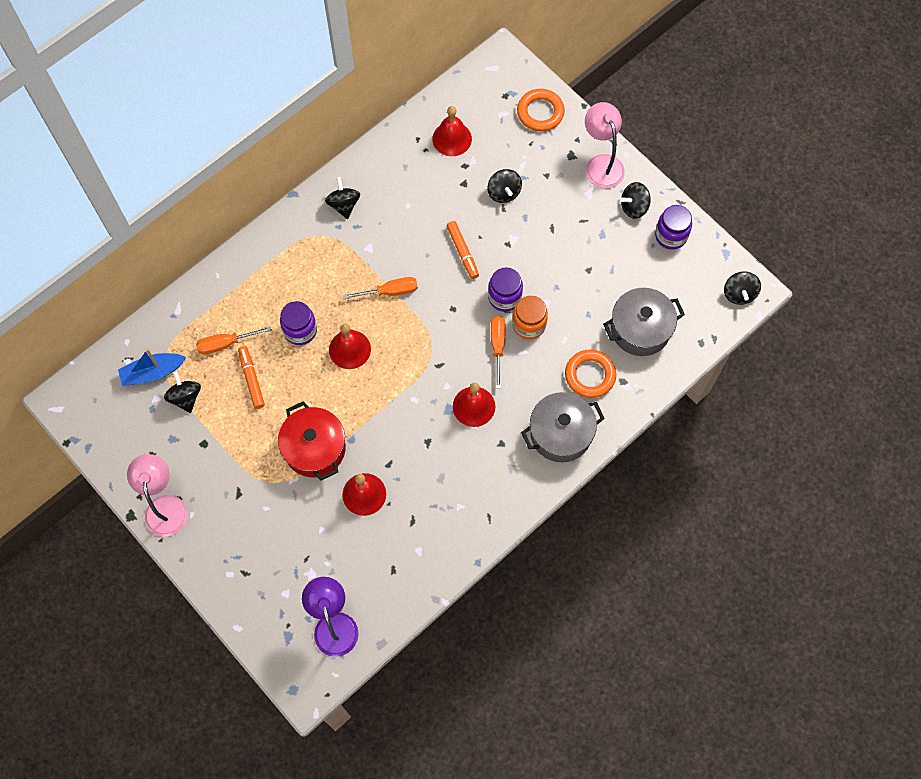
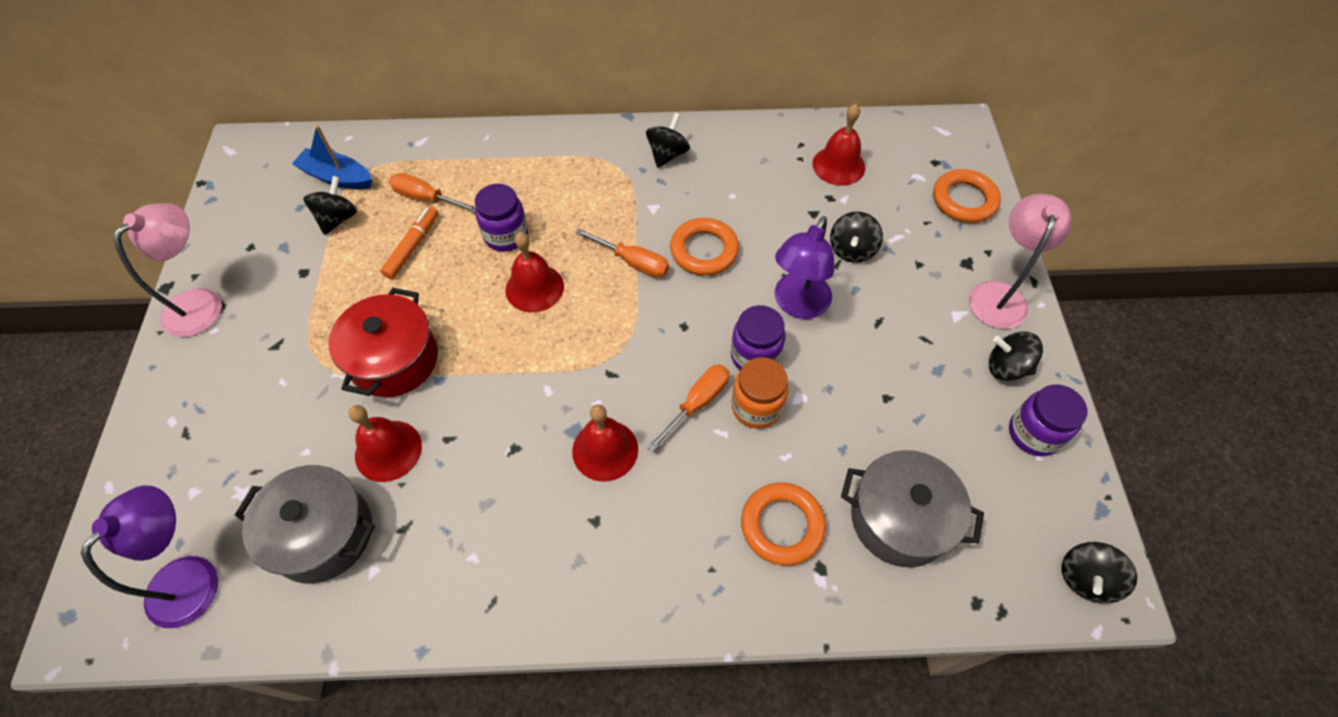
camera: 40 degrees right, 10 degrees down
orange marker [446,221,479,279] -> none
grey pot [521,392,605,462] -> grey pot moved to [235,465,375,584]
none -> orange ring [670,218,739,276]
none -> purple lamp [775,216,834,319]

